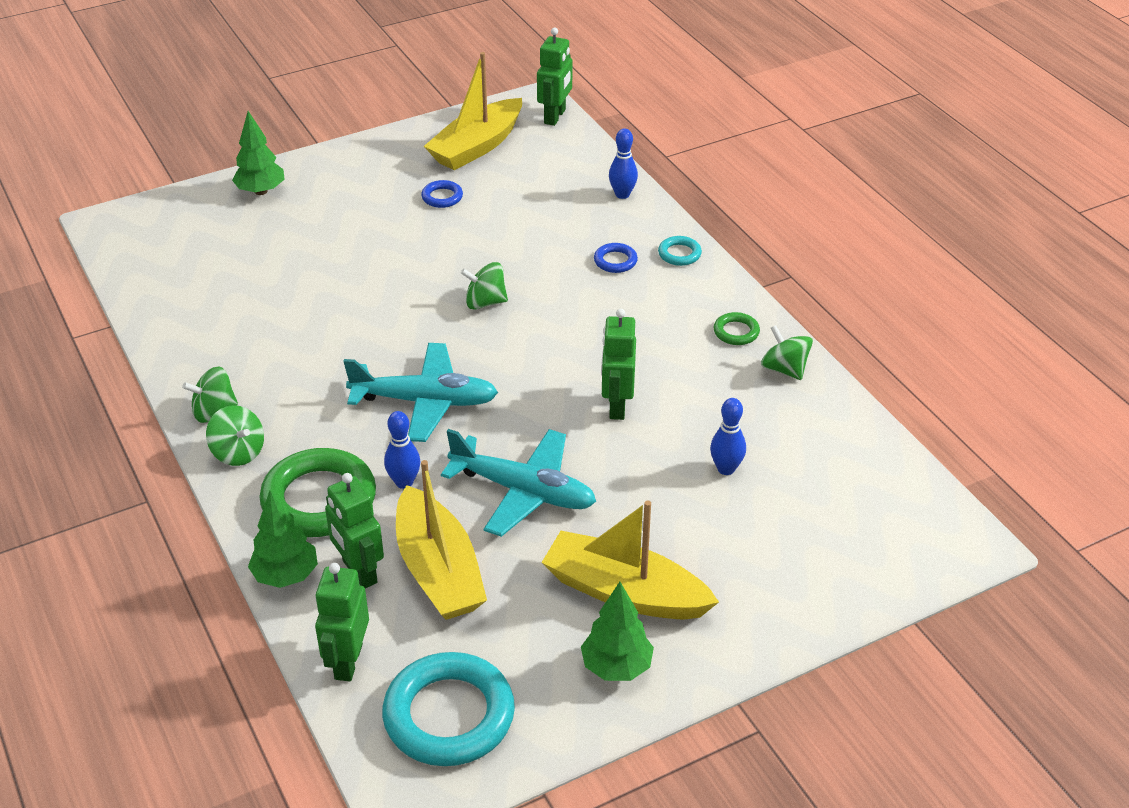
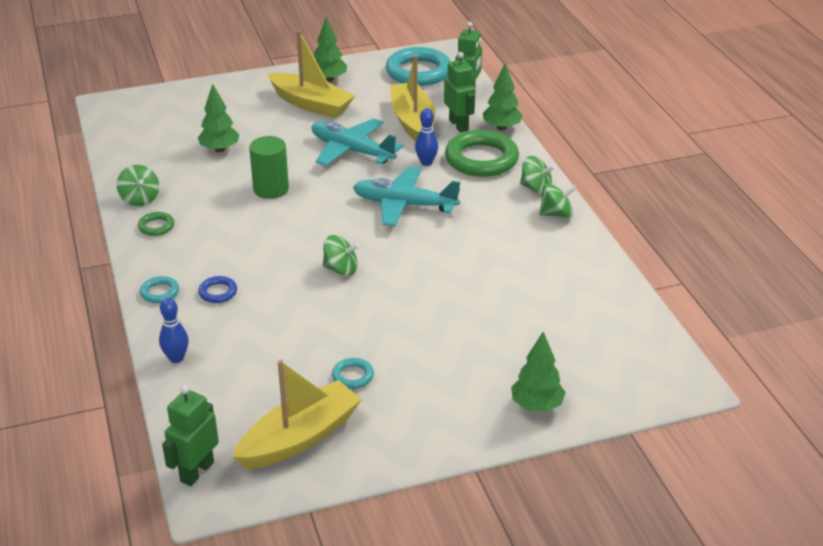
camera: 170 degrees left, 5 degrees down
green spinning top [206,405,264,466] -> green spinning top turned 150 degrees clockwise [520,156,555,194]
blue ring [421,180,463,208] -> turquoise ring [332,358,374,389]
green robot [601,309,636,420] -> green cylinder [249,136,289,199]
blue bowling pin [710,398,746,475] -> green tree [198,84,239,152]

